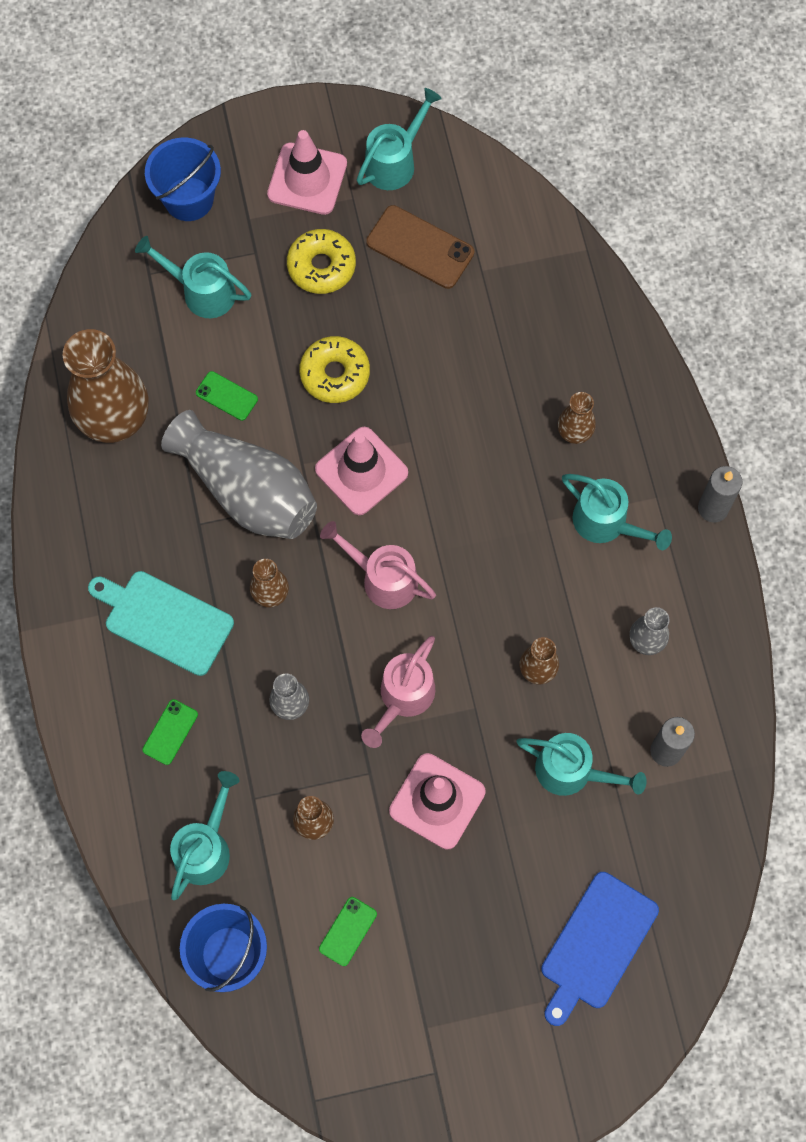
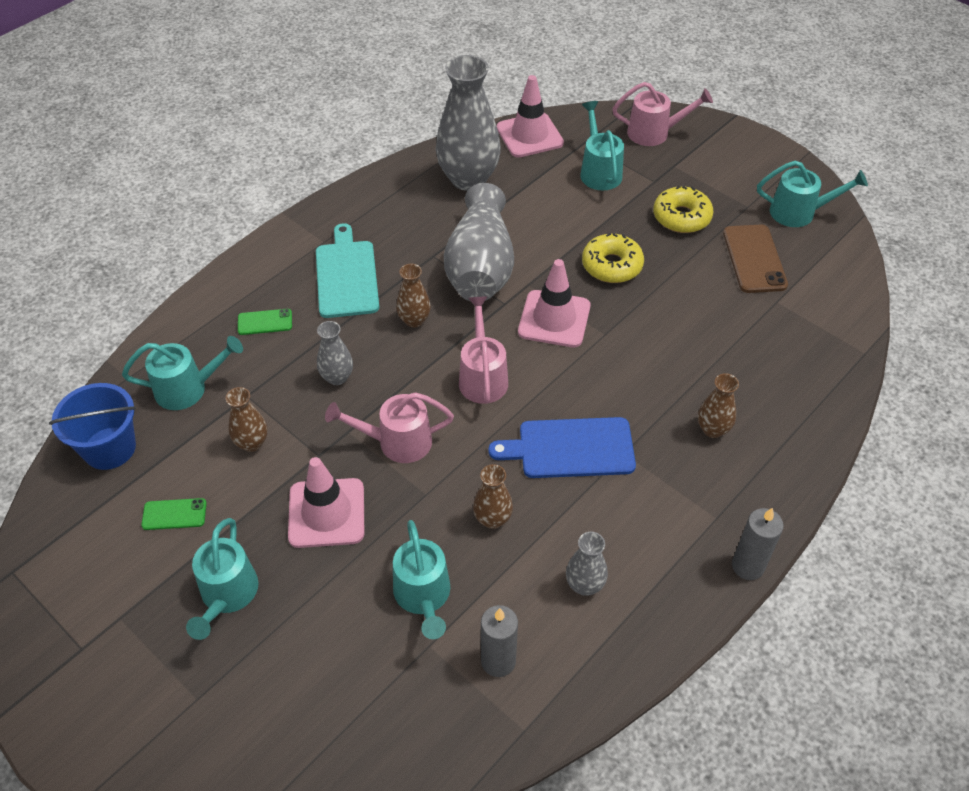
camera: 55 degrees right, 20 degrees down
brown vase [63,329,149,443] -> grey vase [436,55,501,191]
blue bucket [145,138,221,221] -> pink watering can [612,82,713,146]
green phone [196,371,258,421] -> none
pink traffic cone [267,130,347,215] -> pink traffic cone moved to [497,75,564,158]
blue cutting board [541,872,659,1026] -> blue cutting board moved to [488,417,636,478]
turquoise watering can [562,474,672,550] -> turquoise watering can moved to [186,518,259,640]

